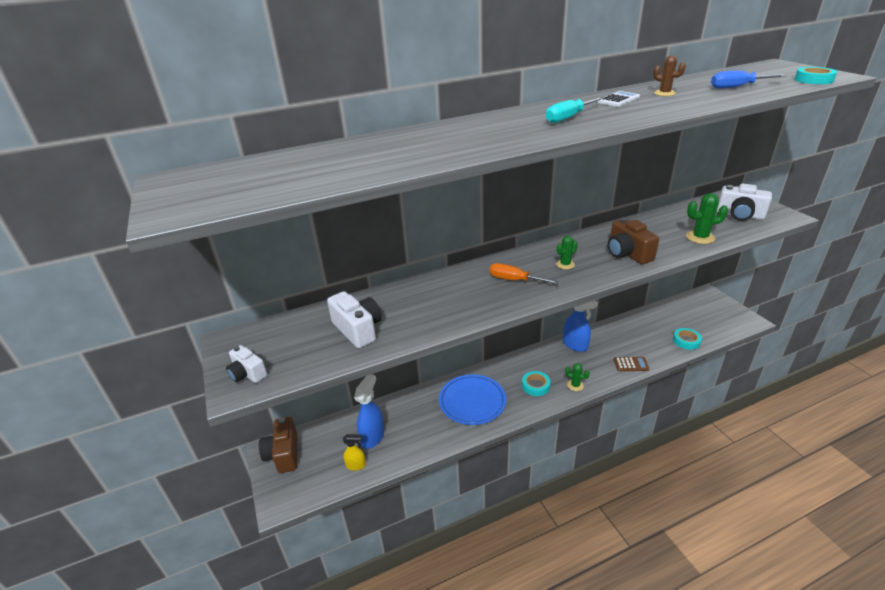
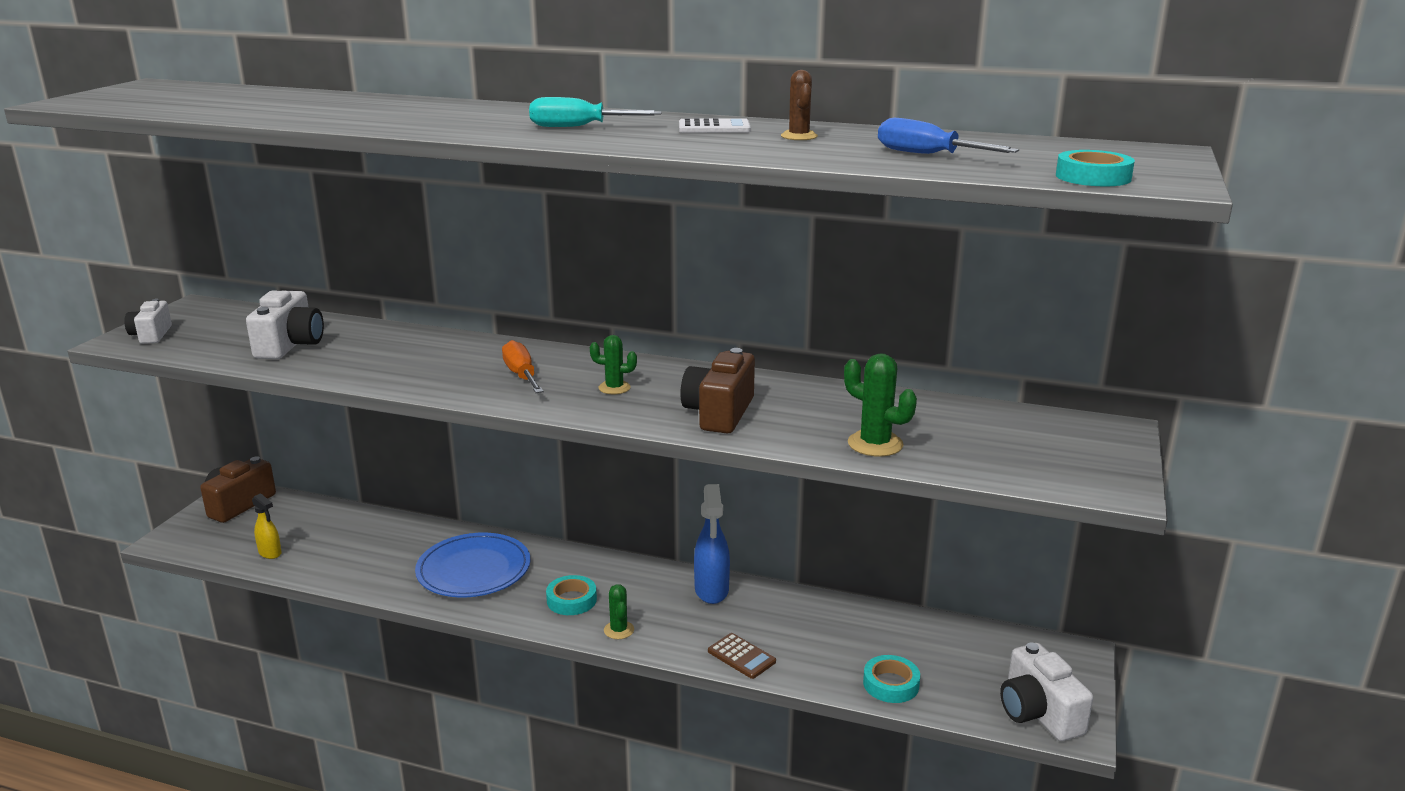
camera: 40 degrees right, 10 degrees down
blue spray bottle [354,374,384,449] -> none
white camera [717,183,772,221] -> white camera moved to [1000,643,1093,741]

